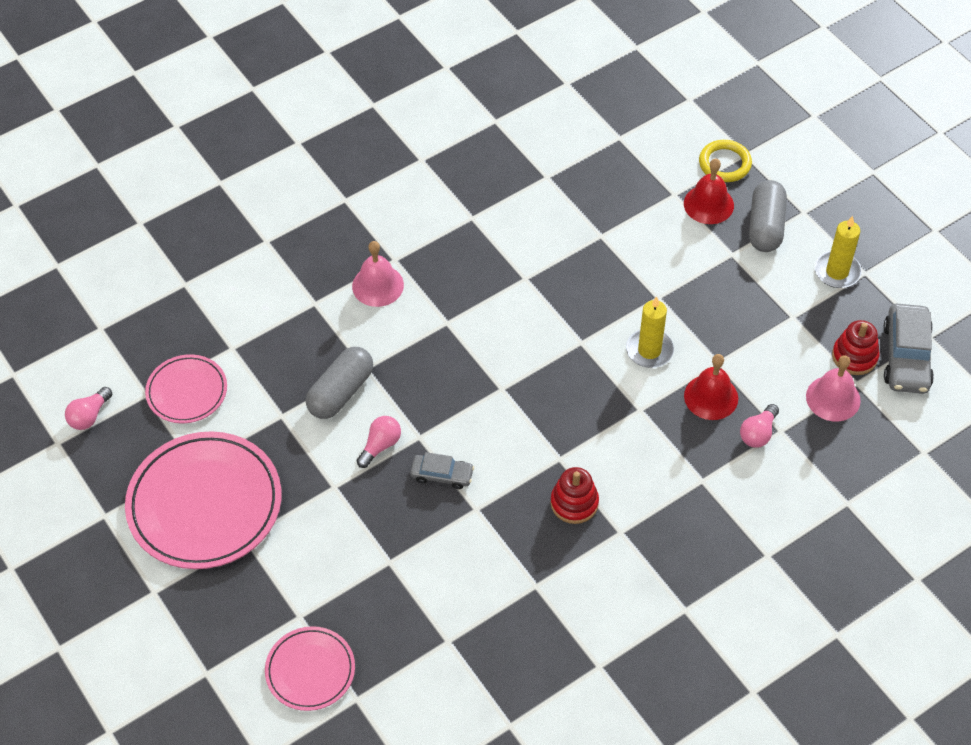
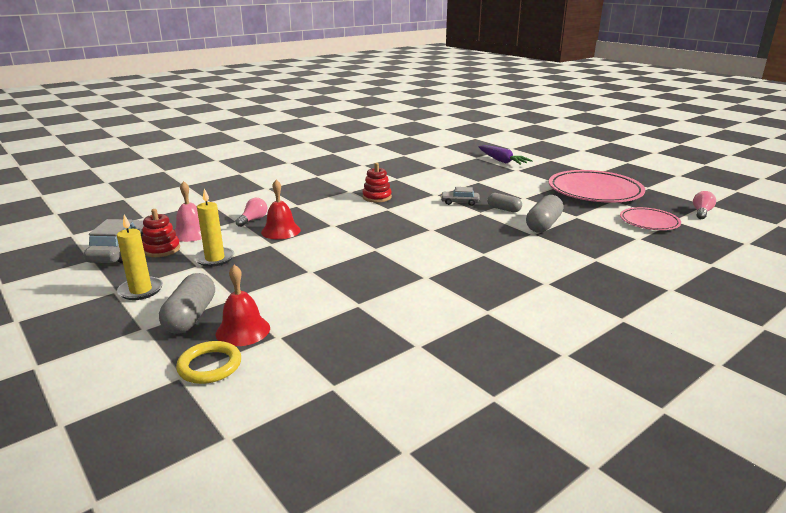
camera: 175 degrees right, 30 degrees down
pink plate [265,626,355,711] -> purple carrot [479,145,533,165]
pink bell [352,241,404,307] -> none
pink light bulb [357,416,401,468] -> grey capsule [487,193,522,212]
yellow candle [626,296,674,368] -> yellow candle moved to [194,189,234,267]

